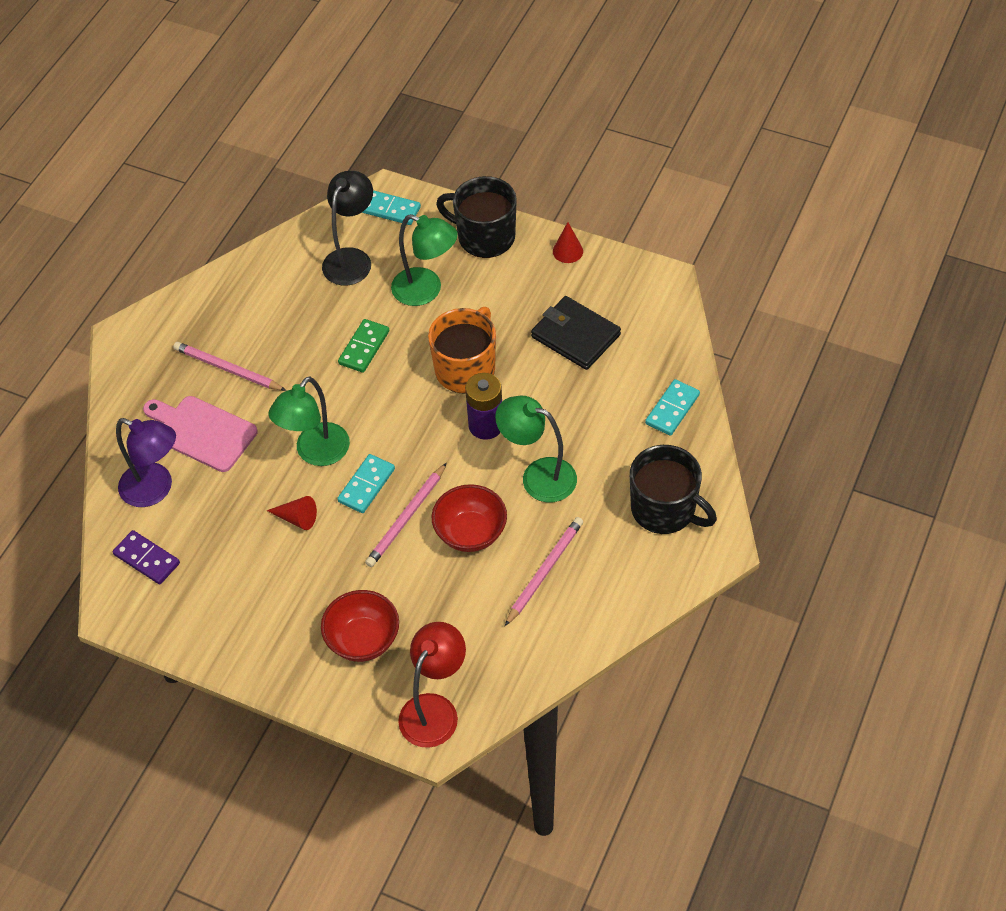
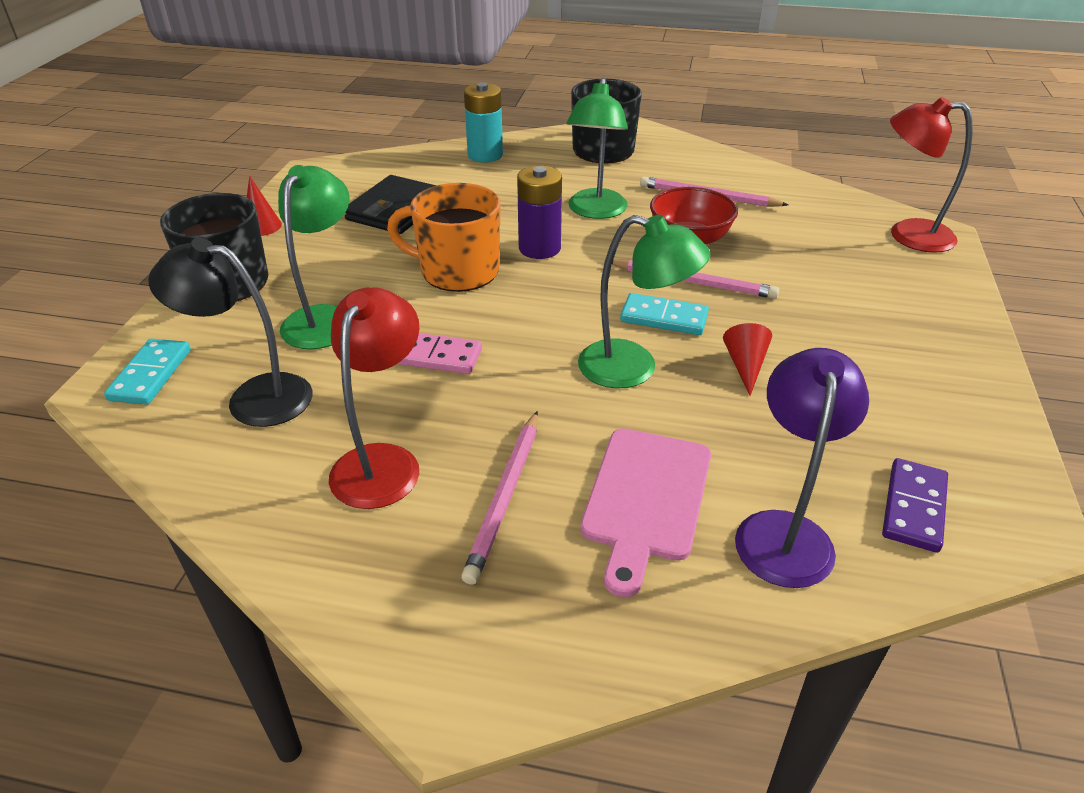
camera: 105 degrees left, 15 degrees down
red bowl [321,590,399,662] -> none
green domino [338,319,389,373] -> pink domino [397,333,482,374]
turquoise domino [645,379,700,436] -> turquoise battery [464,82,503,162]
none -> red lamp [329,287,419,509]

